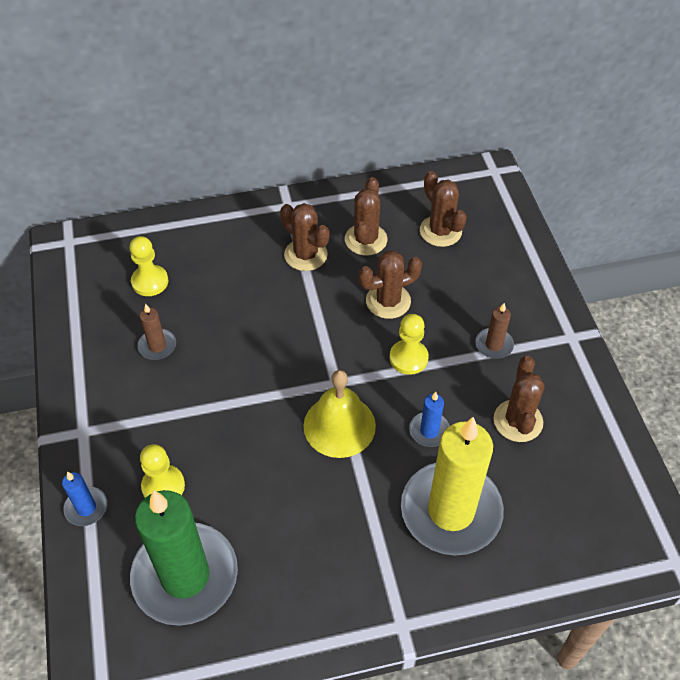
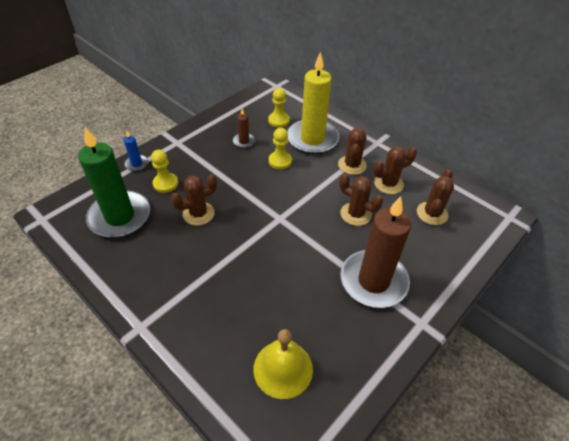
camera: 55 degrees right, 5 degrees down
yellow bell [303,370,376,458] -> yellow bell moved to [253,329,313,399]
yellow pawn [389,314,429,375] -> yellow pawn moved to [269,128,292,169]
yellow candle [401,417,504,555] -> yellow candle moved to [287,51,339,154]
blue candle [409,392,450,447] -> none
brown candle [475,303,514,359] -> brown candle [341,196,411,308], size x2.35
brown cactus [494,356,545,442] -> brown cactus moved to [171,174,217,226]

